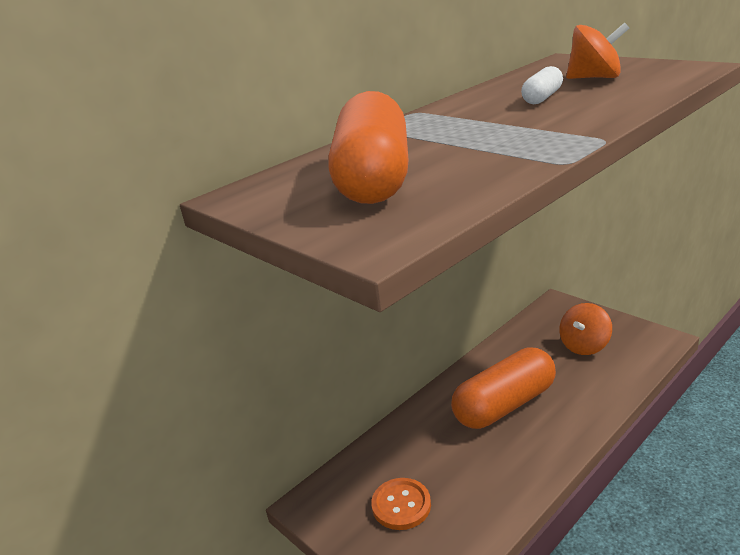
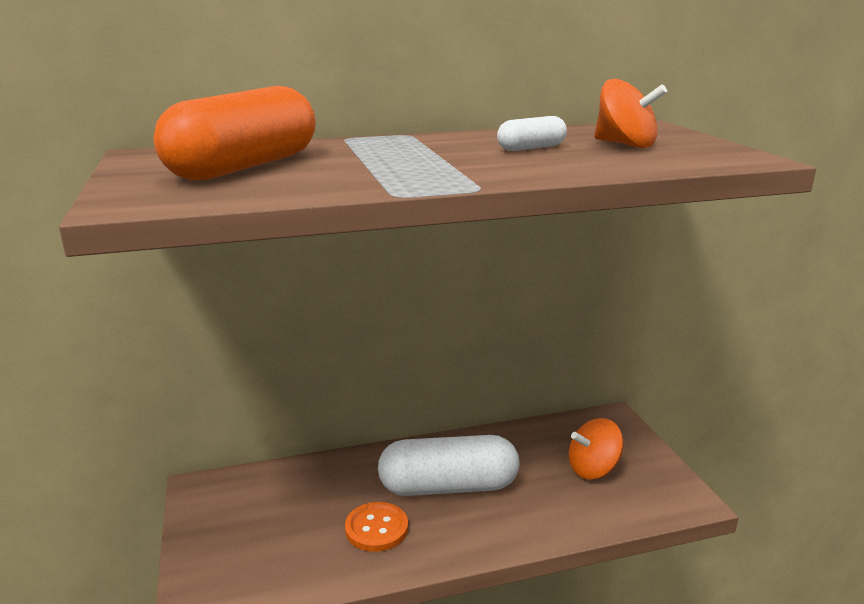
camera: 25 degrees right, 5 degrees down
orange button [371,478,431,530] -> orange button moved to [345,502,408,552]
orange capsule [451,347,556,429] -> white capsule [378,435,519,496]

